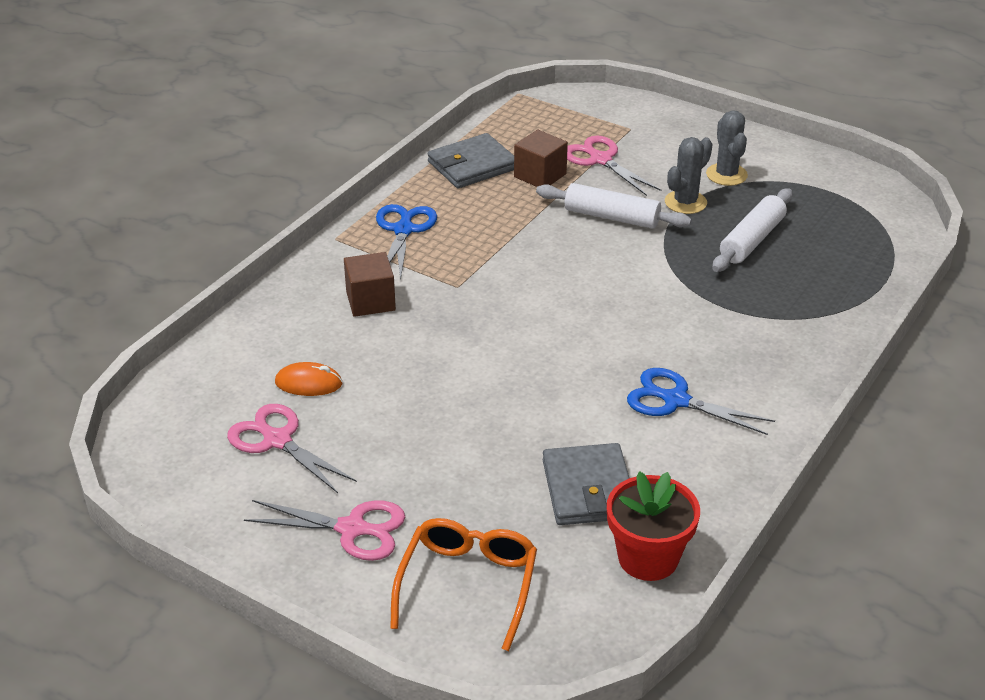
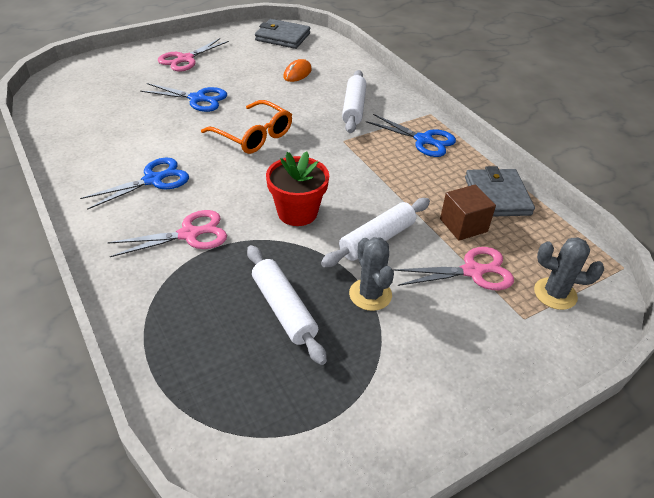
camera: 115 degrees right, 5 degrees up
pink scissors [227,404,357,493] -> pink scissors moved to [107,210,227,257]
brown cube [344,252,396,317] -> white rolling pin [342,70,367,133]
orange glasses [390,518,537,651] -> orange glasses moved to [201,100,292,154]
grey wallet [543,443,629,525] -> grey wallet moved to [255,19,310,49]
red flower pot [607,471,700,581] -> red flower pot moved to [266,151,329,226]
grey cactus [706,110,748,186] -> grey cactus moved to [534,237,604,310]
none -> blue scissors [140,83,227,112]

